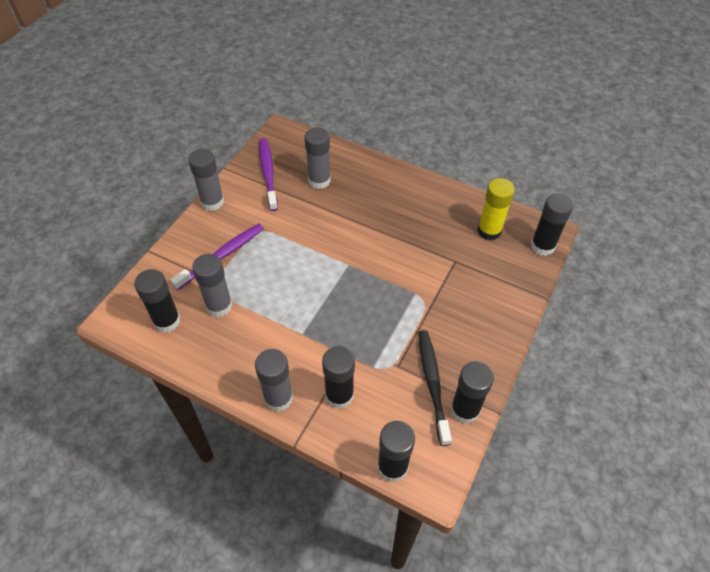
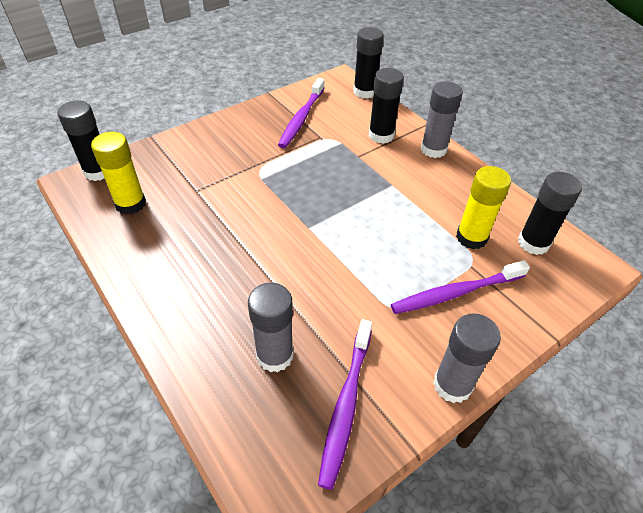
camera: 155 degrees left, 5 degrees down
grey glue stick [192,254,232,317] -> yellow glue stick [456,166,511,249]
black toothbrush [418,330,452,446] -> purple toothbrush [278,78,324,148]
black glue stick [450,361,494,424] -> none

